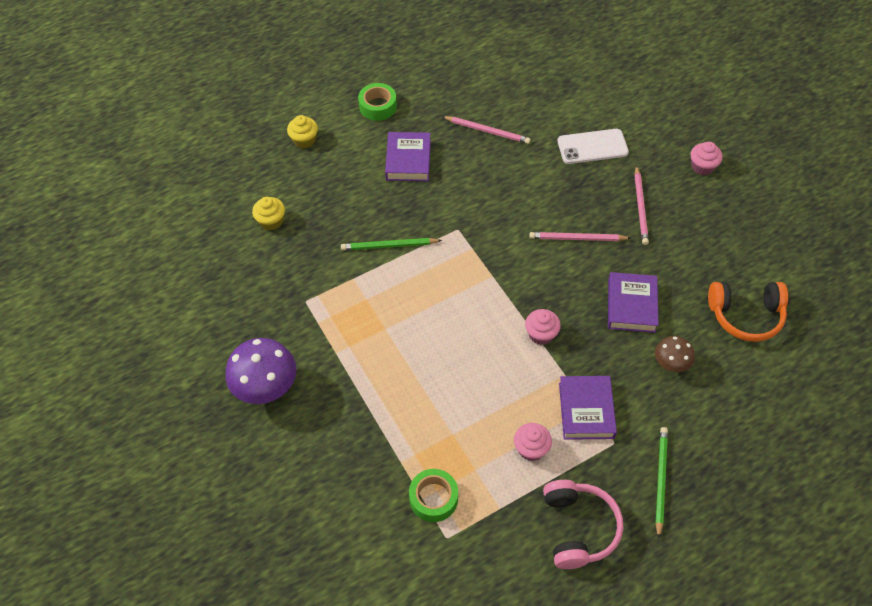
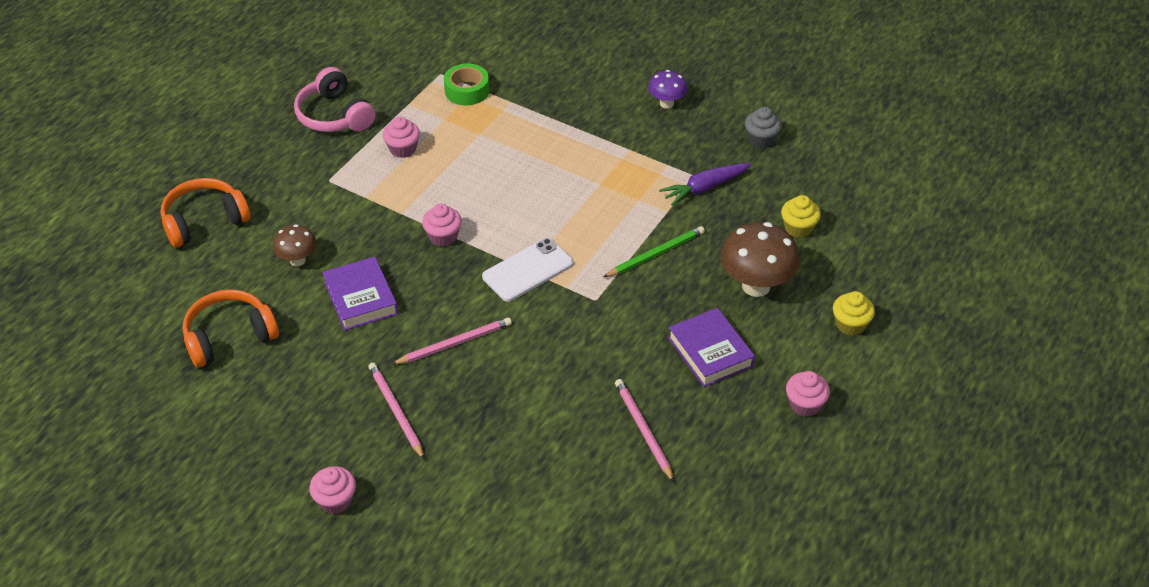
camera: 150 degrees right, 10 degrees down
purple mushroom [225,338,297,404] -> purple mushroom [648,70,687,109], size x0.57
green tape [358,83,397,121] -> pink cupcake [786,371,830,417]
pink pencil [442,116,530,144] -> pink pencil turned 75 degrees clockwise [615,379,674,482]
white phone [557,129,629,164] -> white phone moved to [482,238,574,302]
purple book [559,376,617,440] -> none
green pencil [655,427,668,539] -> none
none -> orange headphones [160,178,251,248]
none -> purple carrot [659,163,751,206]
none -> brown mushroom [721,222,800,297]
none -> grey cupcake [745,107,782,148]

